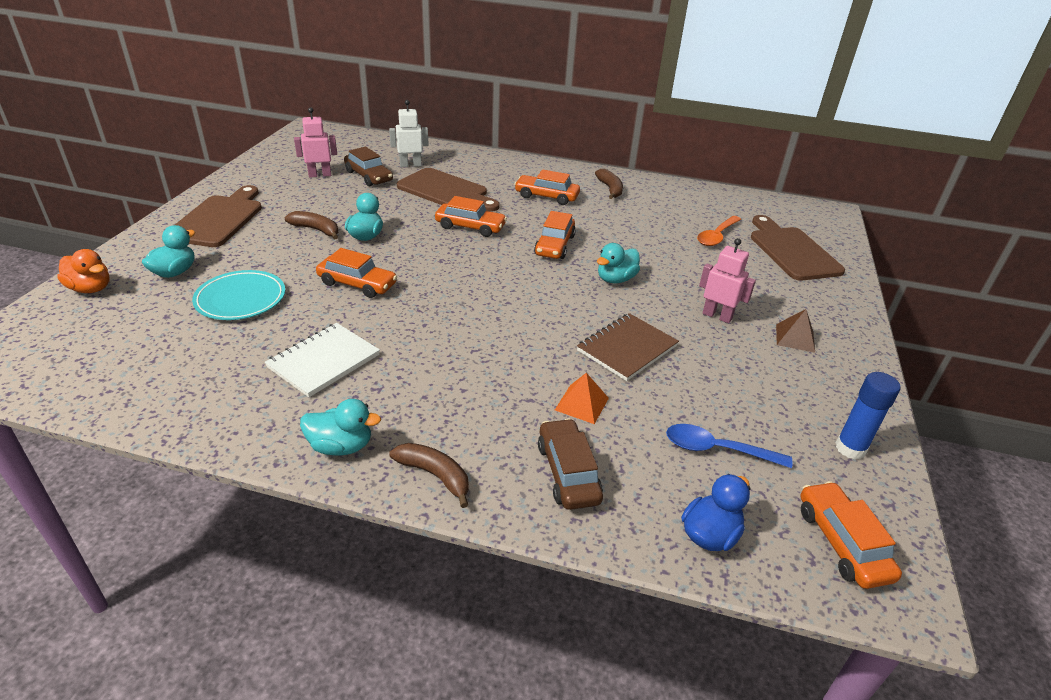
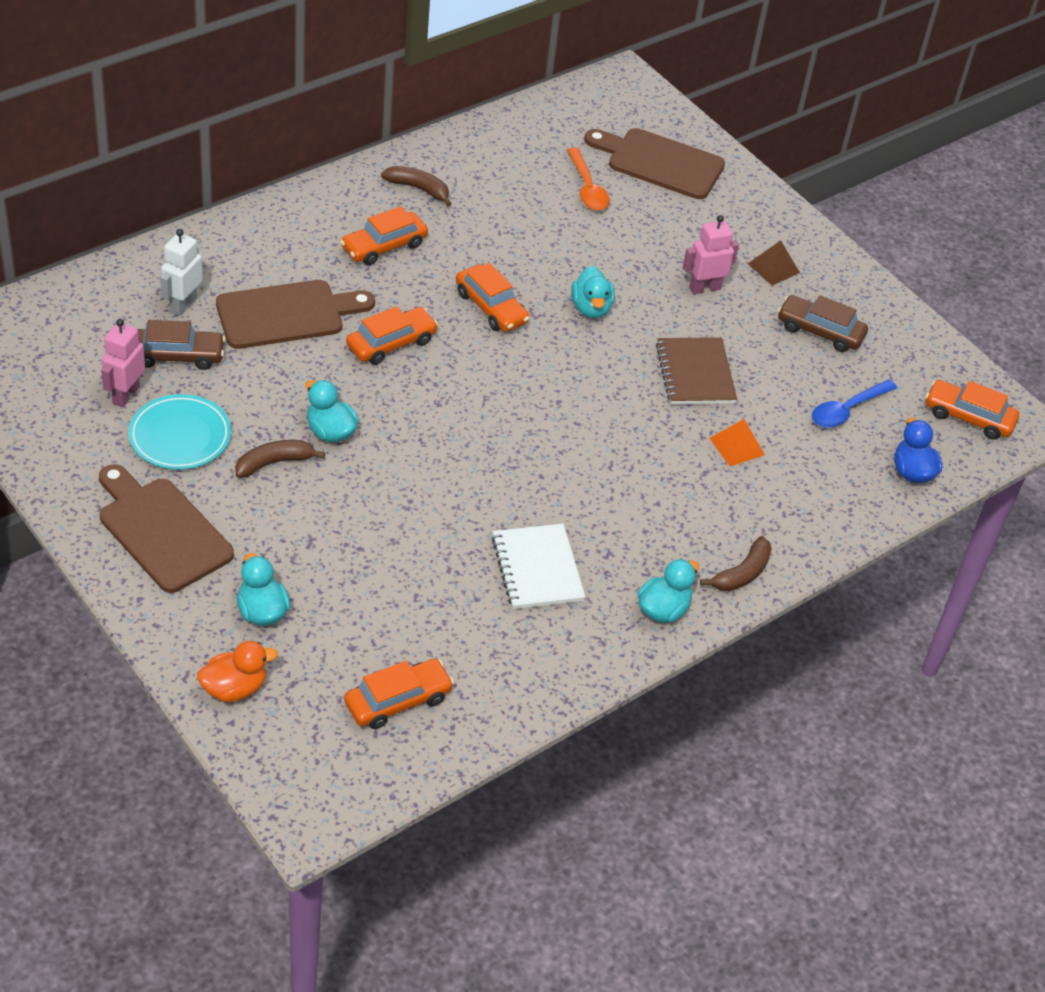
camera: 55 degrees left, 10 degrees up
turquoise plate [192,270,285,320] -> turquoise plate moved to [128,394,231,470]
orange car [316,248,397,298] -> orange car moved to [344,659,454,729]
brown banana [389,443,469,508] -> brown banana turned 150 degrees clockwise [700,536,772,591]
brown car [538,418,603,510] -> brown car moved to [778,295,868,352]
blue glue stick [836,372,900,459] -> none

